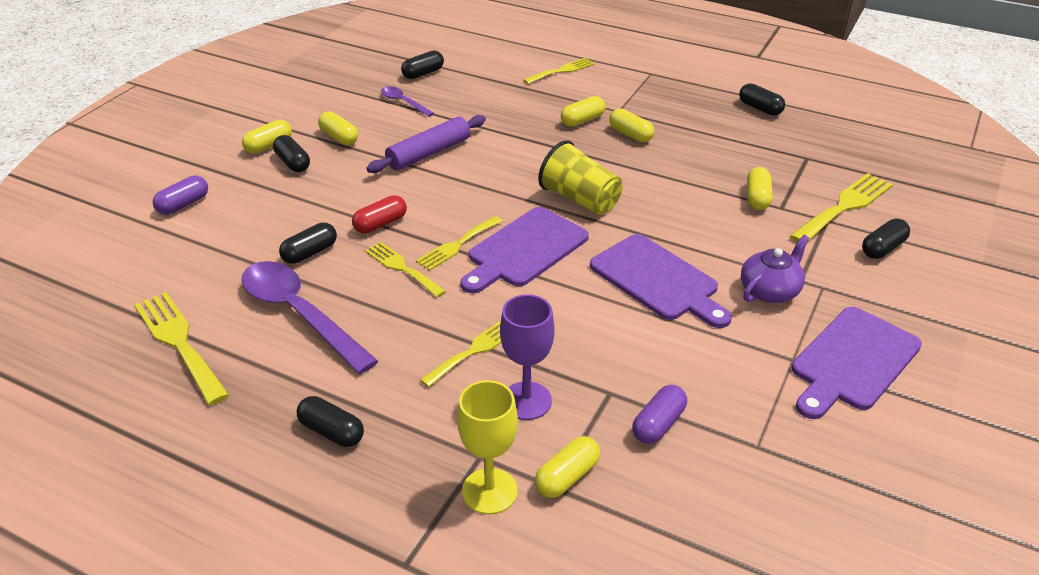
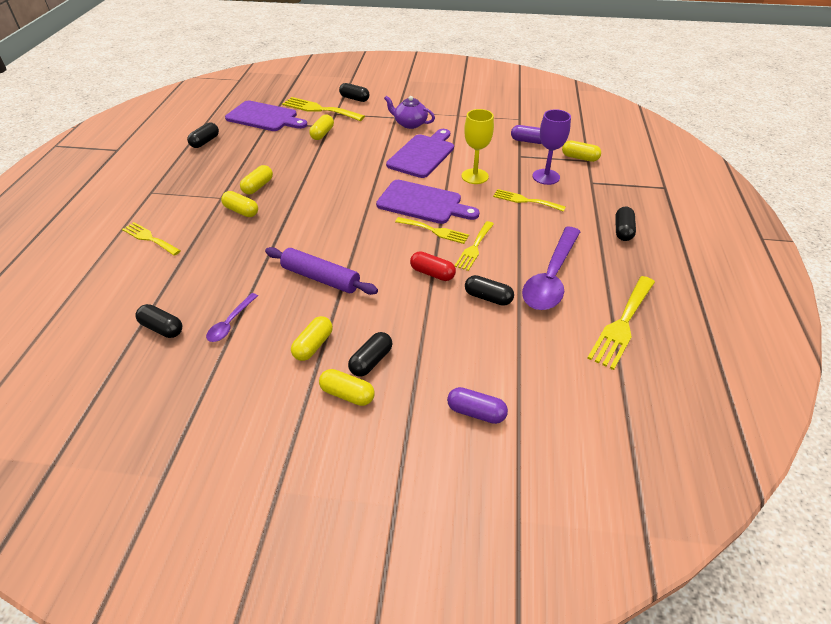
camera: 110 degrees left, 5 degrees up
yellow goblet [457,380,518,515] -> yellow goblet moved to [462,109,494,184]
yellow cup [538,140,622,215] -> none
yellow capsule [747,167,773,210] -> yellow capsule turned 60 degrees counterclockwise [309,114,334,140]
purple cutting board [792,307,922,419] -> purple cutting board moved to [225,101,307,131]

